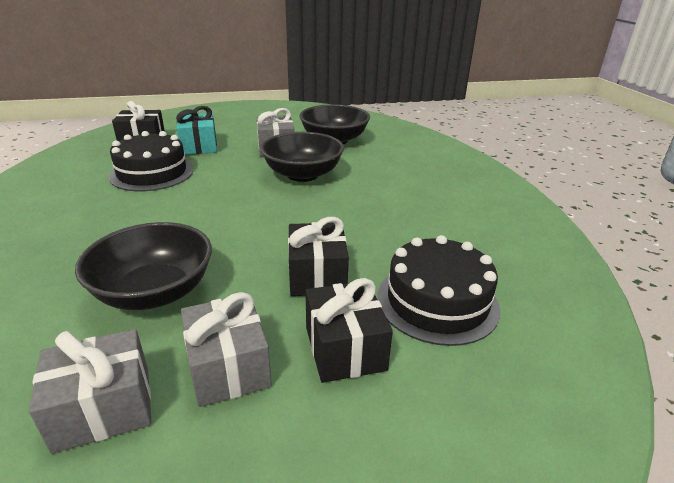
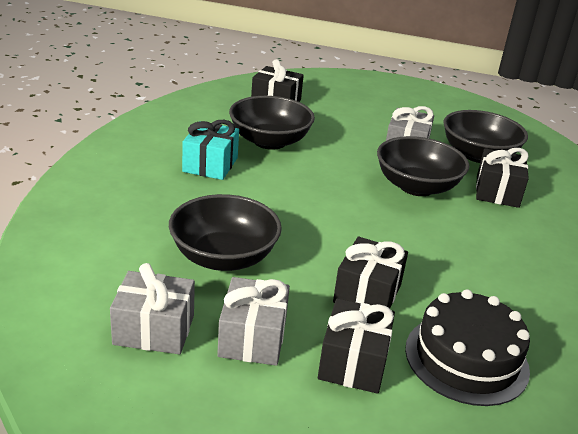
camera: 25 degrees right, 0 degrees up
black cake [109,131,194,191] -> black bowl [229,96,315,150]
turquoise gift [176,106,217,155] -> turquoise gift moved to [182,120,239,180]
none -> black gift [476,148,529,208]

